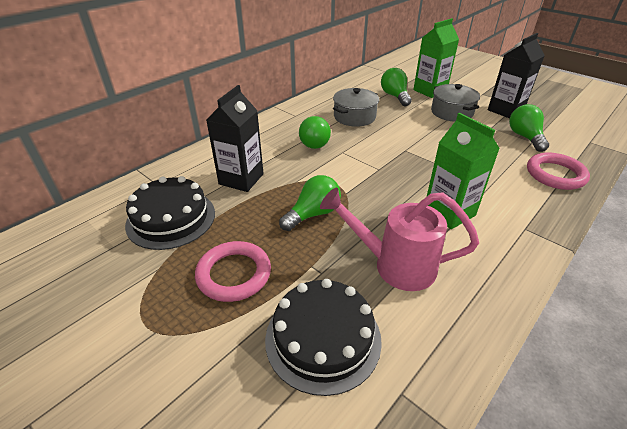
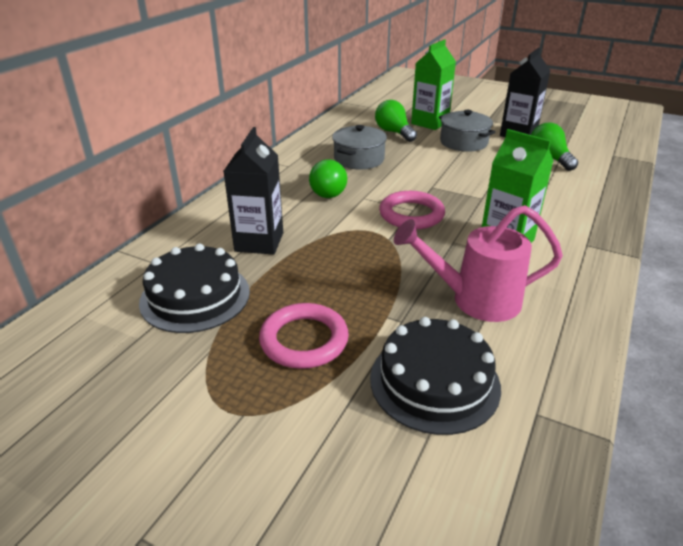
camera: 15 degrees left, 5 degrees down
green light bulb [279,175,341,231] -> none
pink ring [527,152,590,190] -> pink ring moved to [379,191,445,229]

